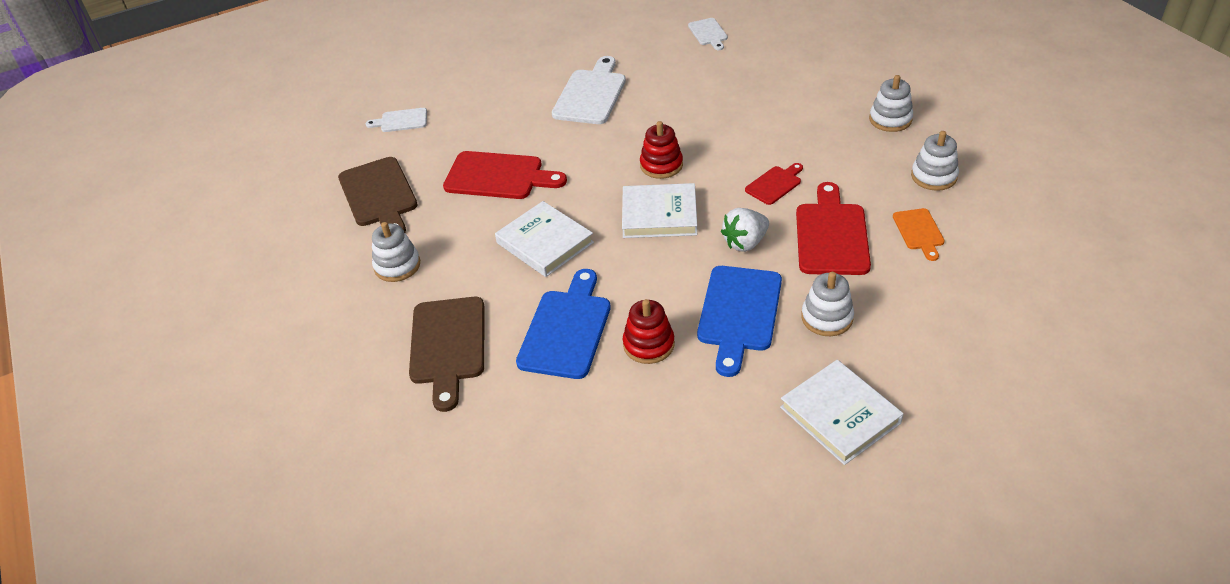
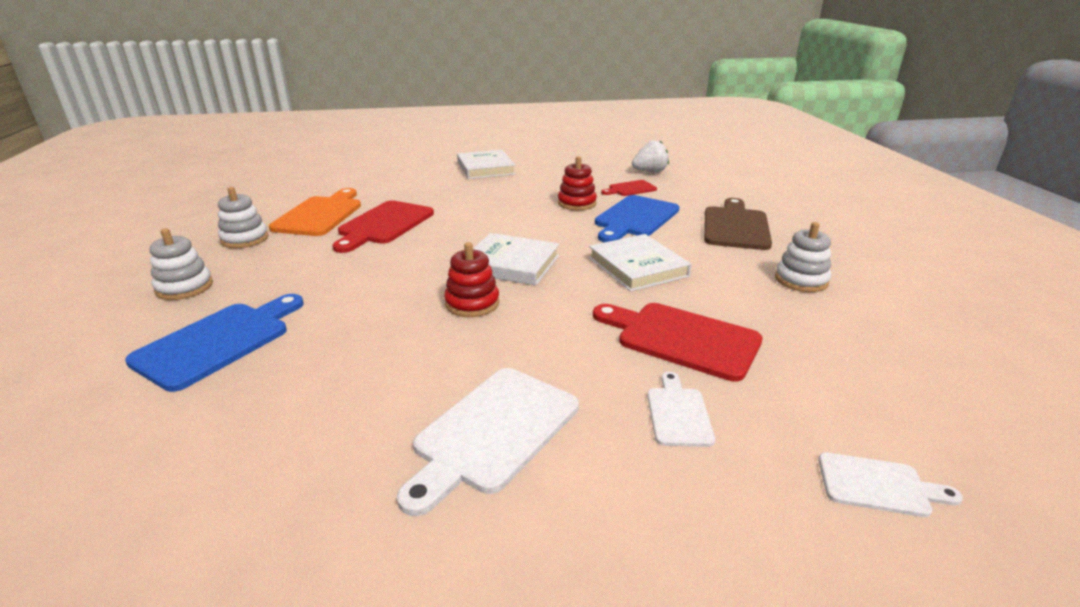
camera: 165 degrees left, 15 degrees down
brown cutting board [338,157,418,233] -> none
white cutting board [688,18,728,50] -> white cutting board moved to [647,372,715,447]
blue cutting board [697,266,782,377] -> blue cutting board moved to [125,294,304,392]
white strawberry [721,208,769,252] -> white strawberry moved to [632,140,669,172]
red cutting board [745,163,803,205] -> red cutting board moved to [601,180,657,196]
white stacking toy [801,272,854,336] -> none
orange cutting board [893,208,945,261] -> orange cutting board [269,188,361,236], size x1.83

